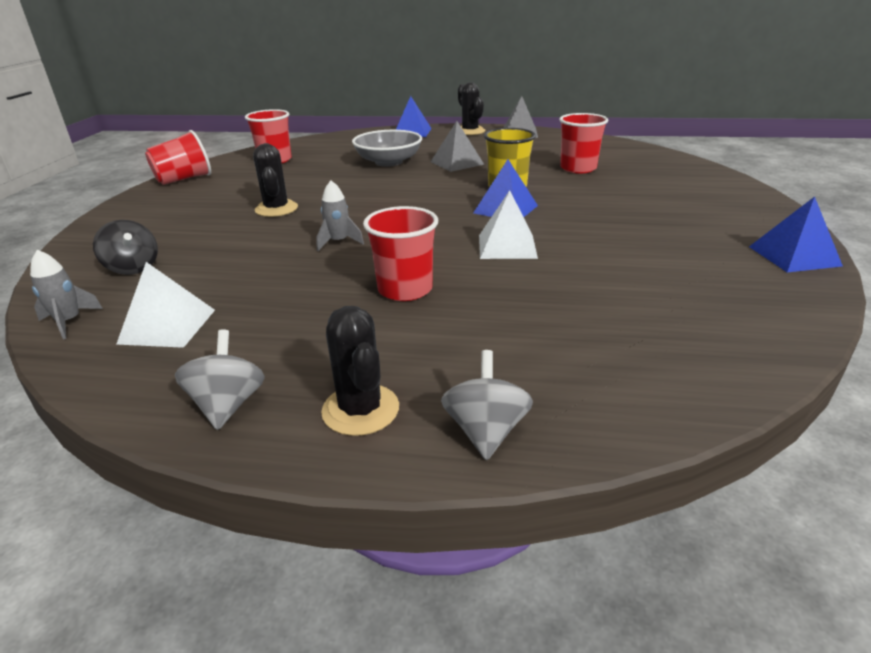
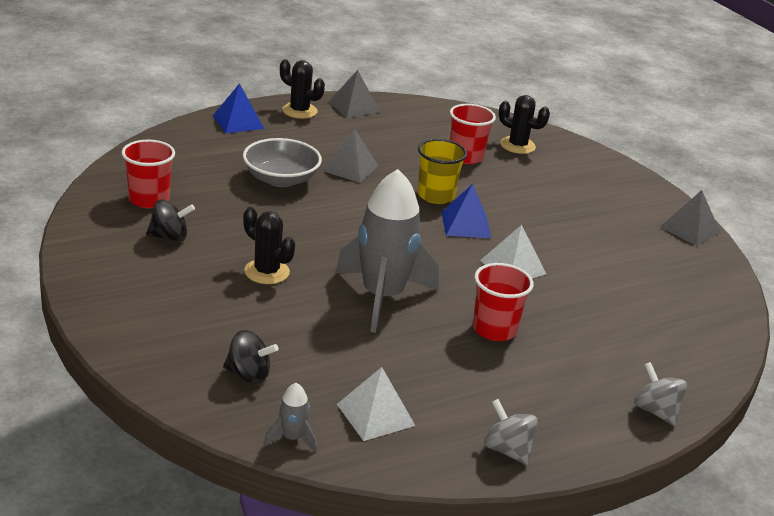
camera: 40 degrees left, 0 degrees up
red cup [145,130,211,185] -> none
grey rocket [316,181,364,251] -> grey rocket [335,169,439,333], size x2.43
black cactus [321,306,399,436] -> black cactus moved to [499,95,550,154]
blue pyramid [749,197,843,273] -> grey pyramid [660,190,721,246]
none -> black spinning top [146,199,195,242]

